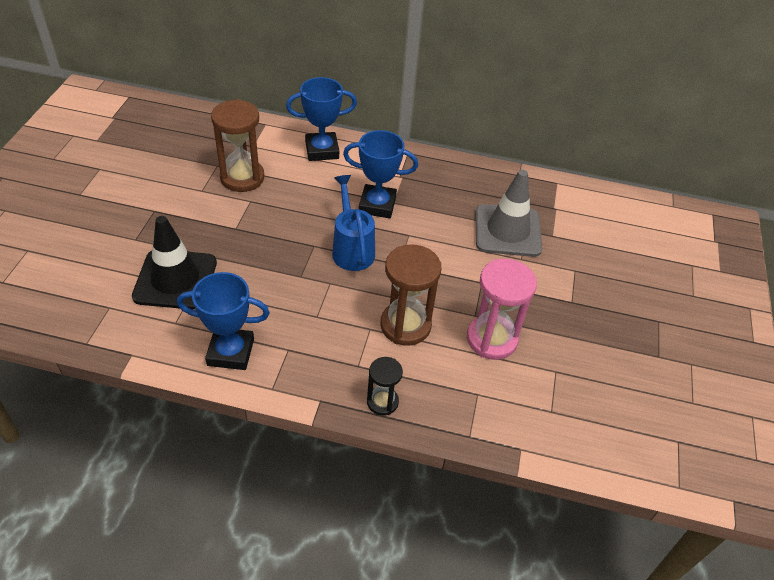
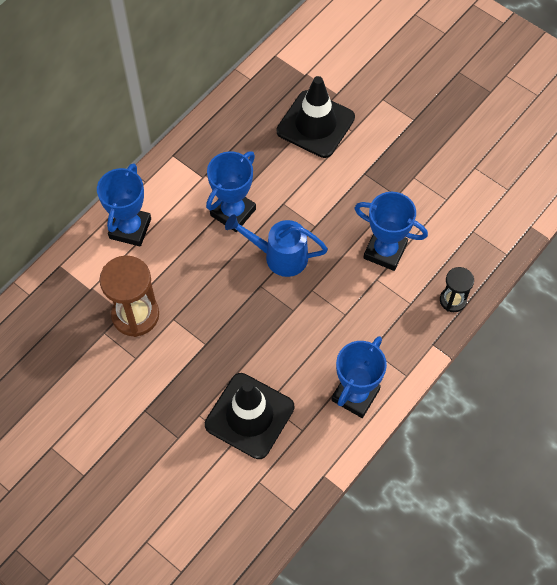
camera: 60 degrees left, 15 degrees up
brown hourglass [380,244,441,346] -> blue trophy [354,192,428,271]
pink hourglass [467,259,537,360] -> none
grey traffic cone [476,169,542,257] -> black traffic cone [277,76,355,158]

